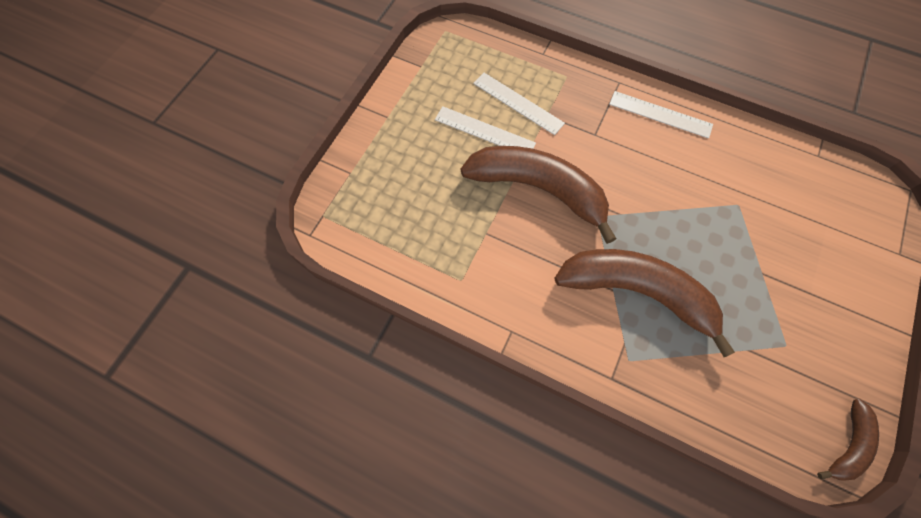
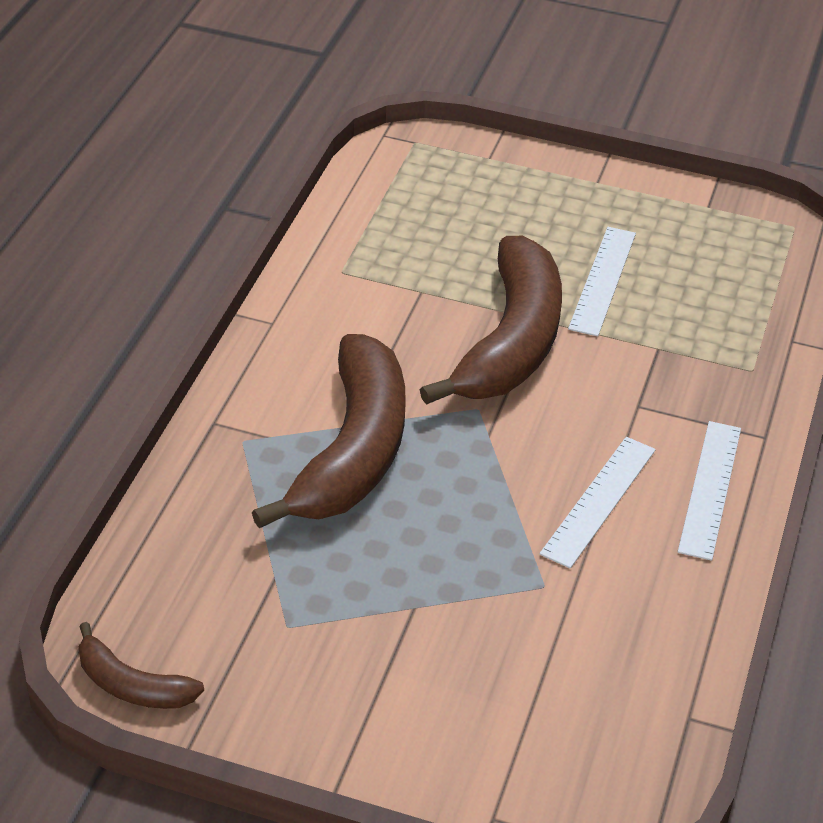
camera: 80 degrees right, 25 degrees down
white ruler [473,73,565,135] -> white ruler moved to [539,437,656,568]

